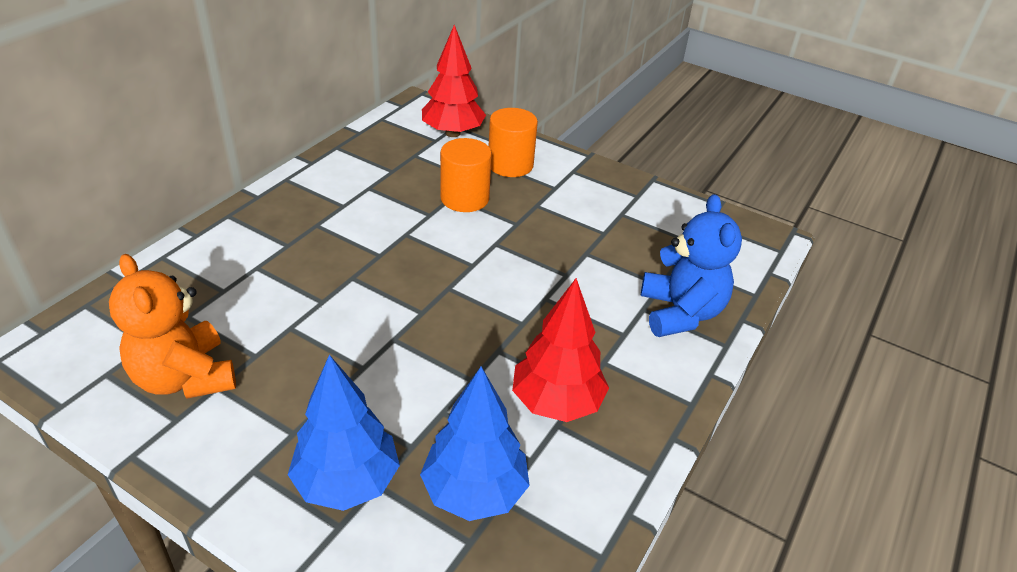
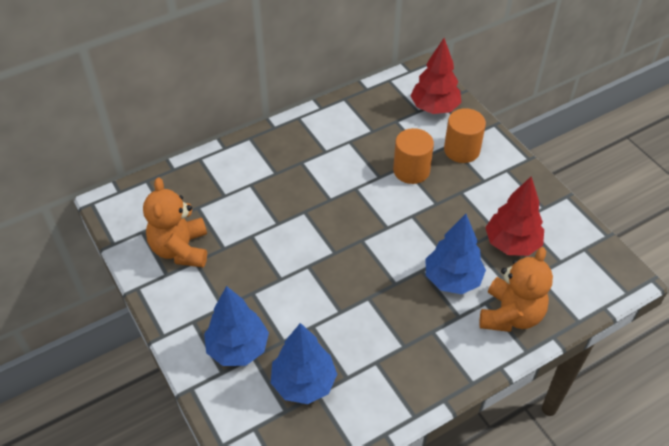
camera: 30 degrees right, 10 degrees up
red tree [512,278,609,422] -> red tree moved to [485,176,544,256]
blue teddy bear [641,194,742,337] -> orange teddy bear [479,247,553,332]
none -> blue tree [426,214,486,294]

